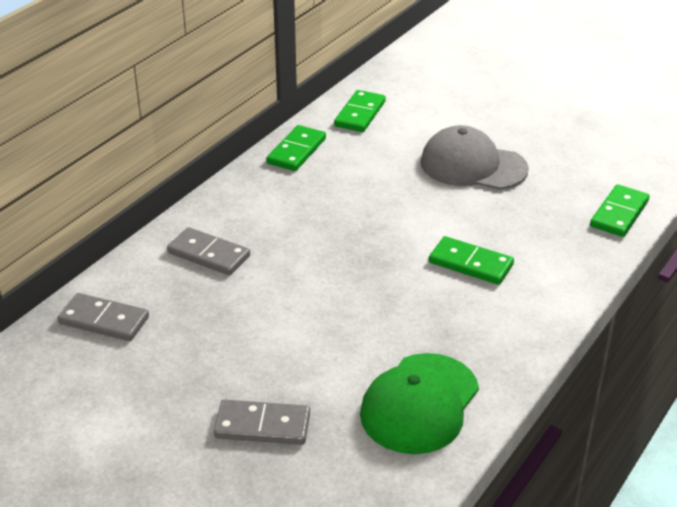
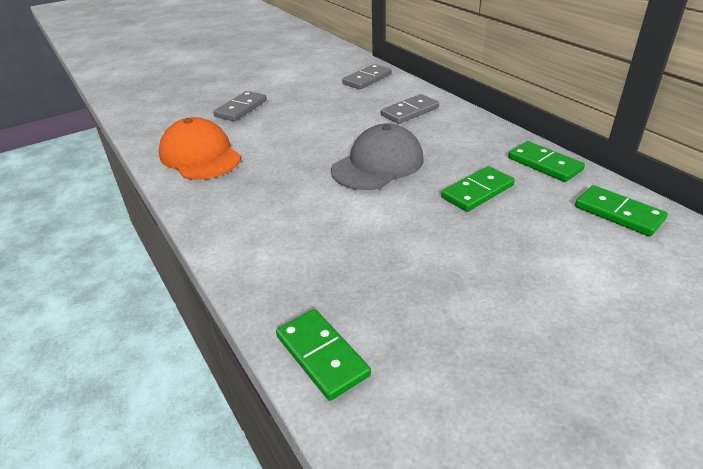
camera: 115 degrees right, 0 degrees up
green cap [360,353,479,454] -> orange cap [159,117,242,180]
grey cap [421,125,529,190] -> grey cap moved to [331,124,423,190]
green domino [429,236,514,285] -> green domino moved to [441,166,515,212]

